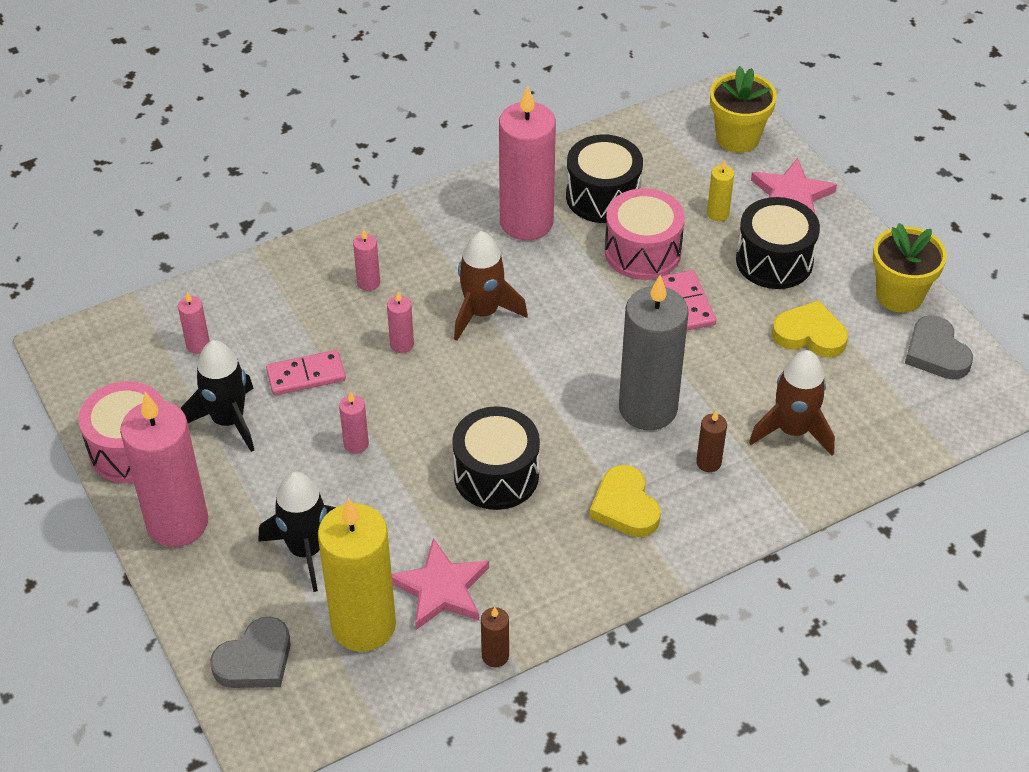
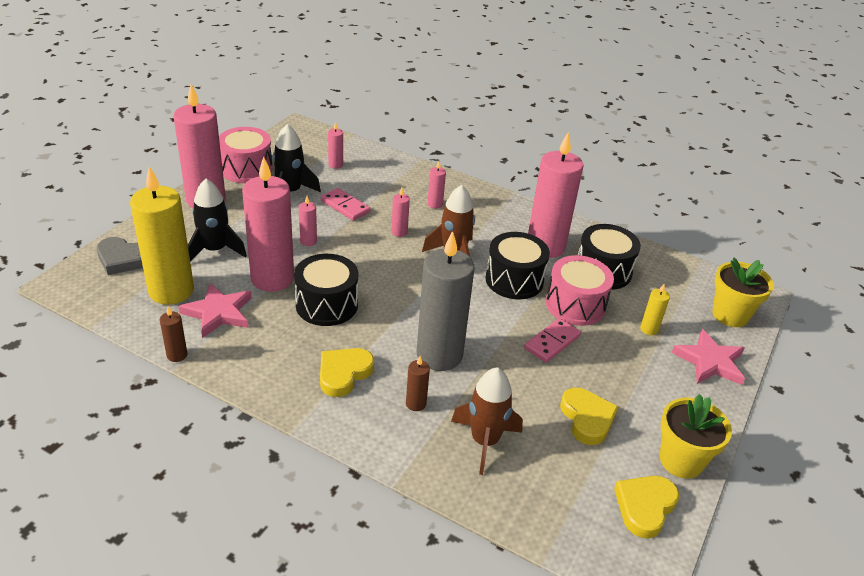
camera: 55 degrees right, 10 degrees down
black drum [736,197,820,289] -> black drum moved to [485,232,550,299]
grey heart [905,315,973,380] -> yellow heart [614,476,679,538]
none -> pink candle [242,157,294,292]

